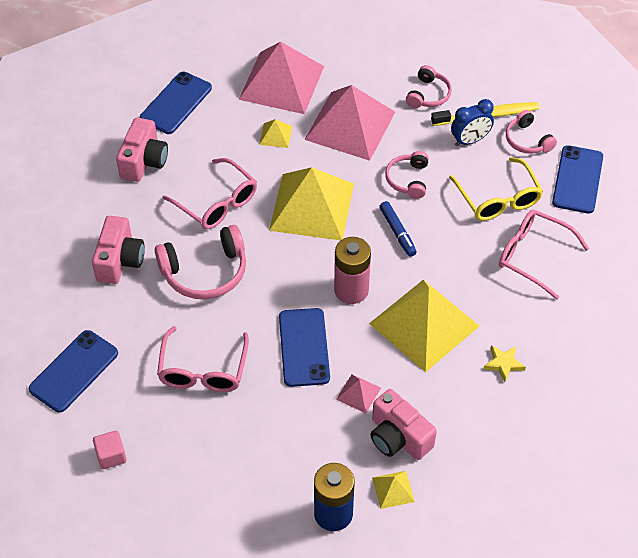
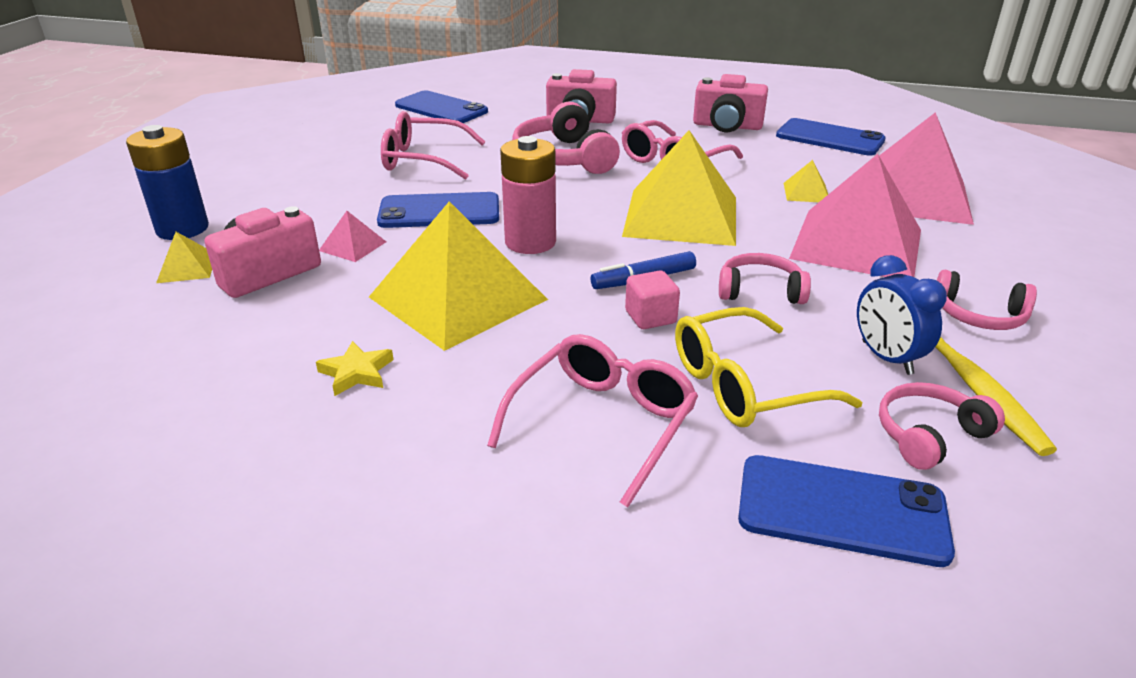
camera: 90 degrees right, 20 degrees down
pink cube [93,431,126,469] -> pink cube moved to [625,270,680,329]

